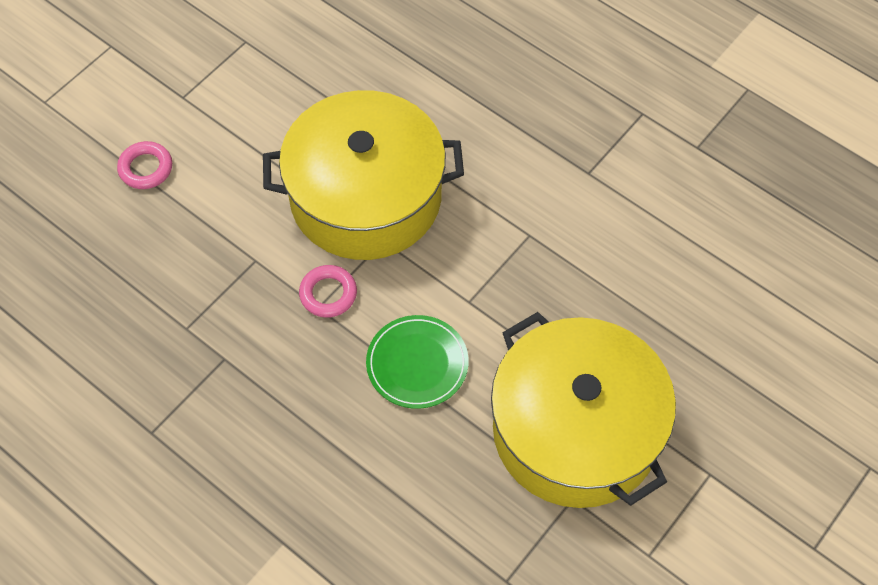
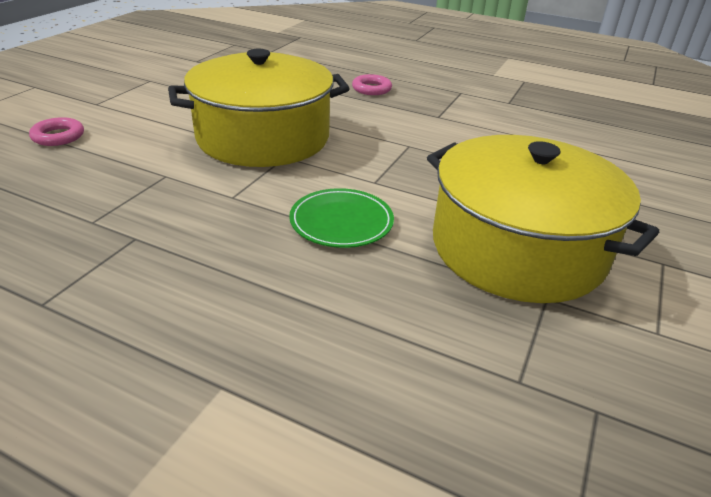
camera: 15 degrees left, 25 degrees down
pink ring [299,265,357,318] -> pink ring moved to [352,74,392,95]

